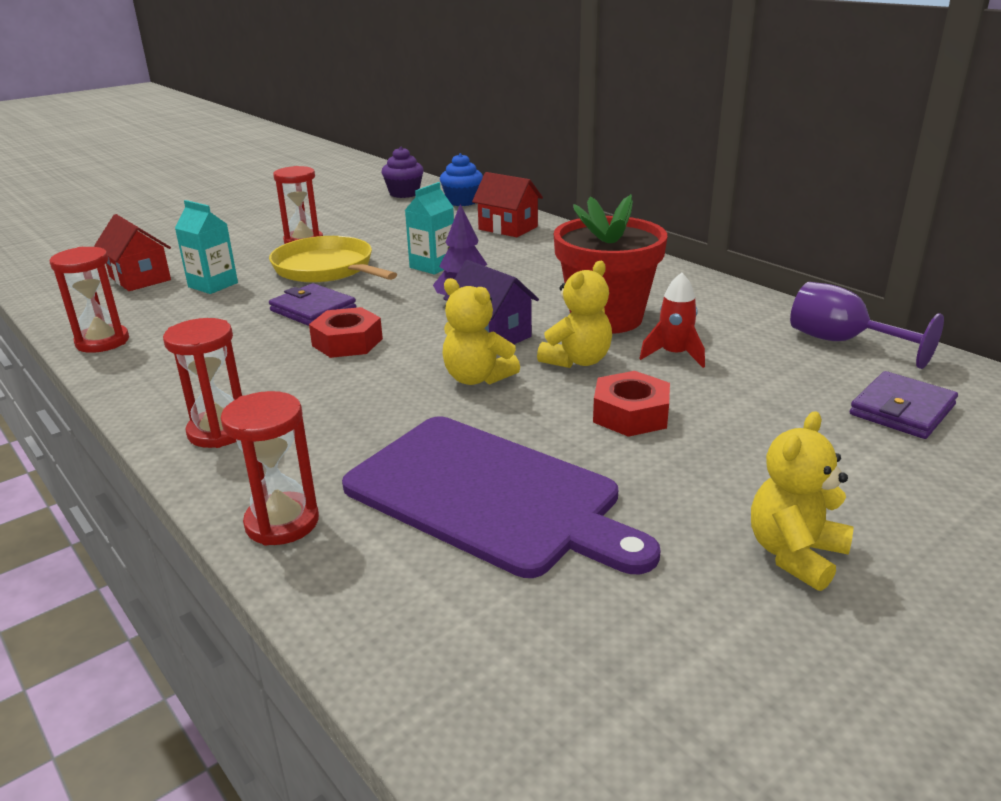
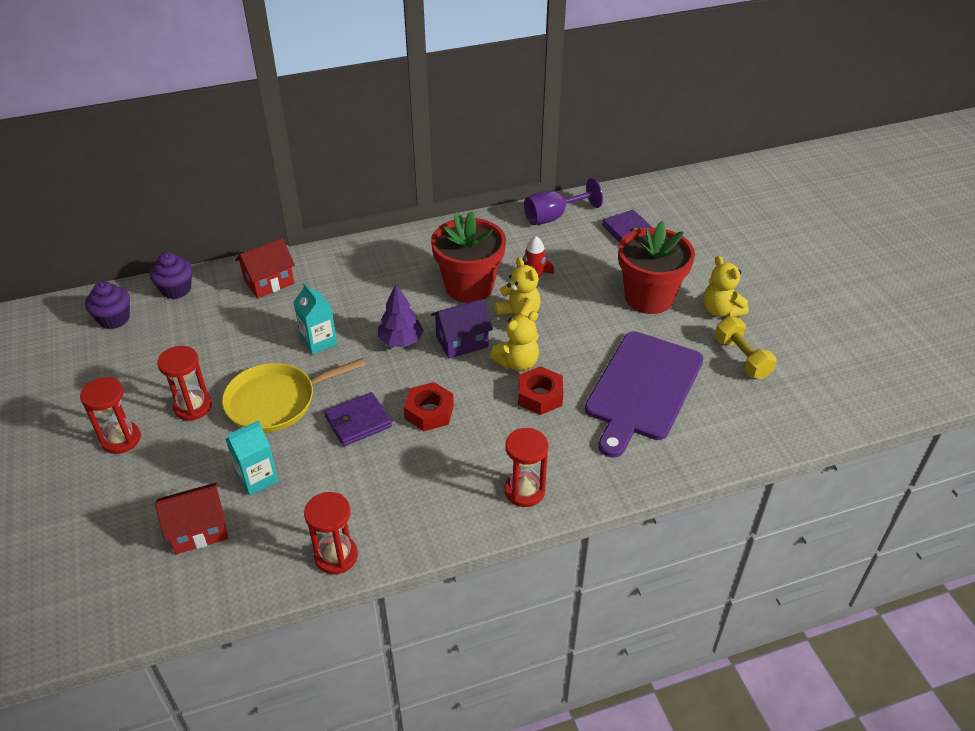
camera: 70 degrees left, 15 degrees up
red hourglass [221,391,319,546] -> red hourglass moved to [80,377,141,454]
purple cutting board [342,417,661,578] -> purple cutting board turned 150 degrees clockwise [585,331,703,458]
blue cupcake [440,153,483,206] -> purple cupcake [150,252,192,299]
red nut [593,371,670,437] -> red nut moved to [518,366,563,415]
none -> red flower pot [618,221,695,314]
none -> yellow dumbbell [715,316,777,379]

